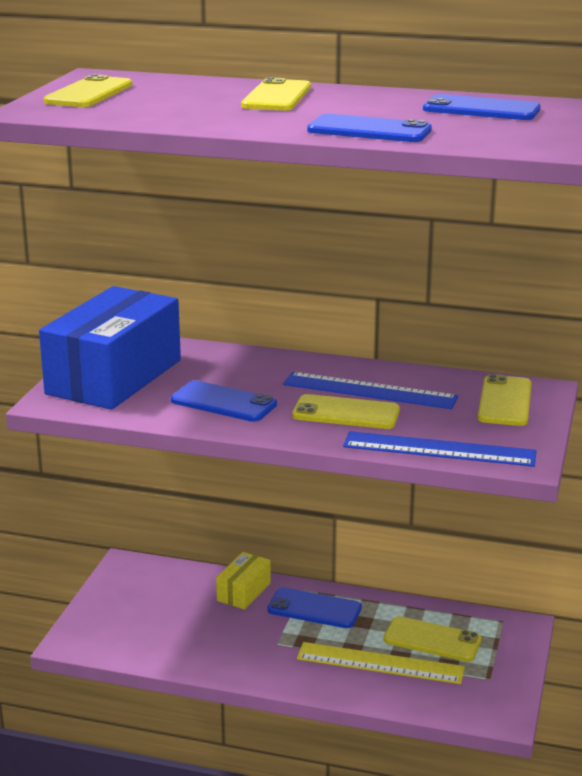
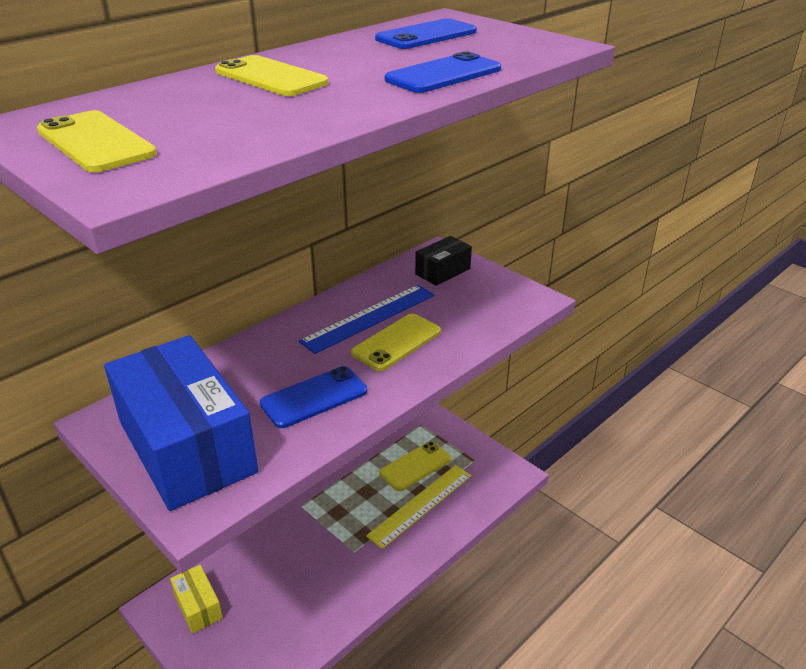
camera: 60 degrees left, 10 degrees up
yellow box [216,552,271,610] -> yellow box moved to [170,565,223,634]
blue phone [267,588,362,628] -> none
blue ruler [343,431,537,467] -> none
yellow phone [478,374,532,426] -> black box [415,236,472,286]

